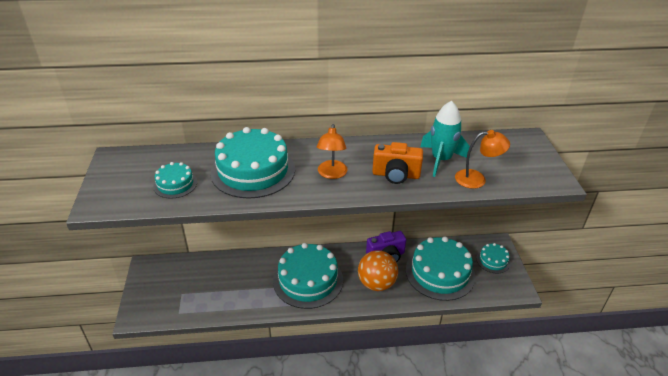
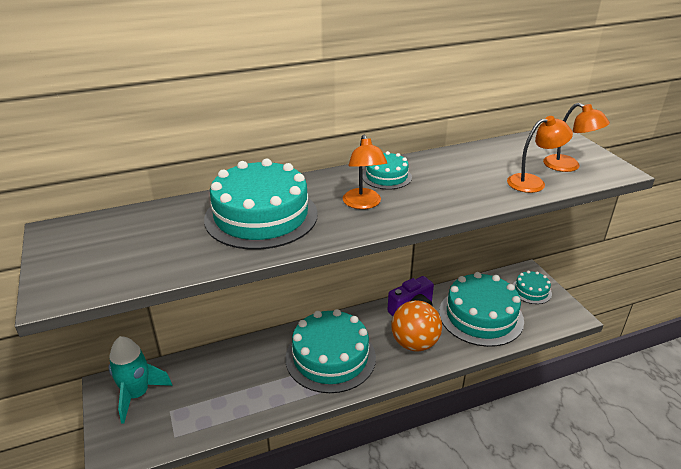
camera: 15 degrees left, 5 degrees down
turquoise cake [153,162,197,199] -> turquoise cake moved to [362,151,412,189]
orange camera [372,142,423,184] -> none
turquoise rocket [420,101,470,177] -> turquoise rocket moved to [109,336,172,424]
none -> orange lamp [543,103,610,172]

